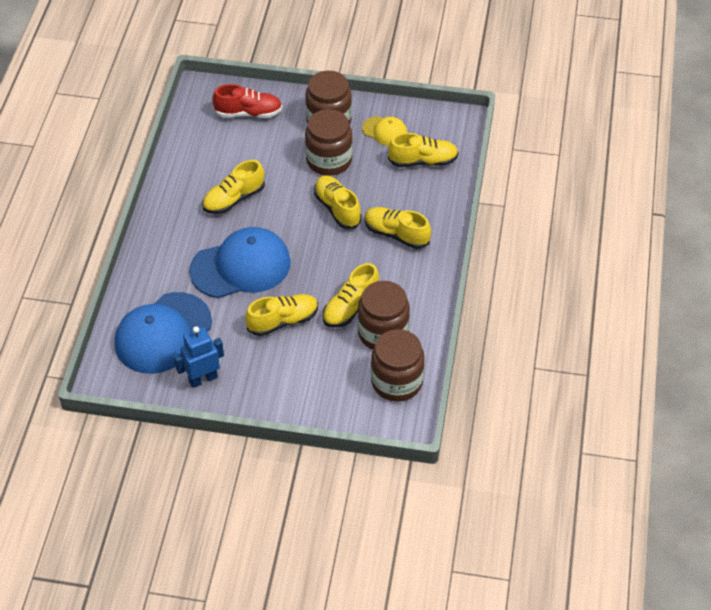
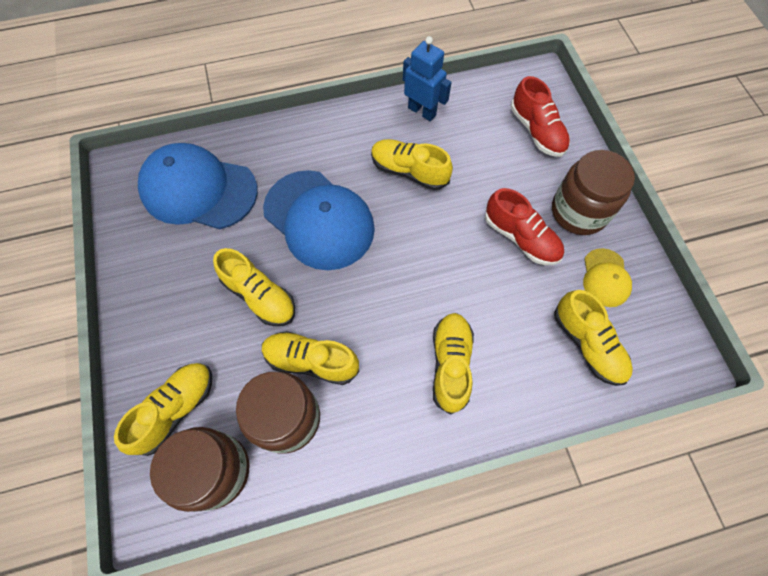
camera: 65 degrees right, 15 degrees up
blue robot [174,326,224,388] -> blue robot moved to [403,36,452,121]
brown jar [305,109,353,176] -> red shoe [485,188,564,265]
yellow shoe [314,175,362,229] -> yellow shoe moved to [114,363,212,456]

